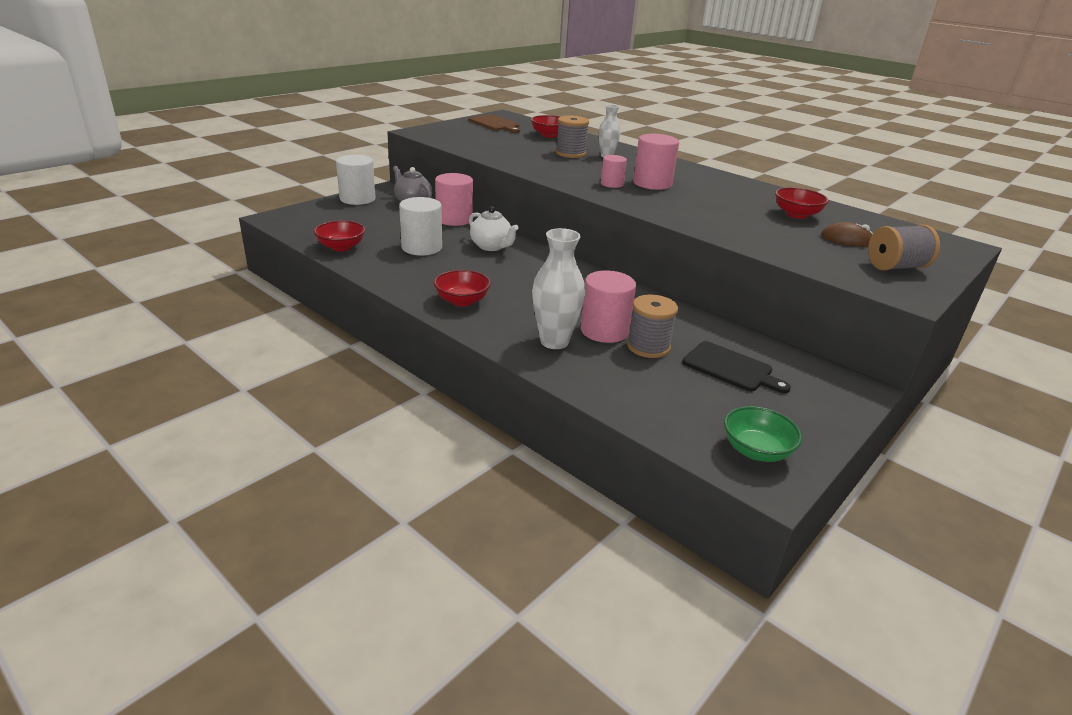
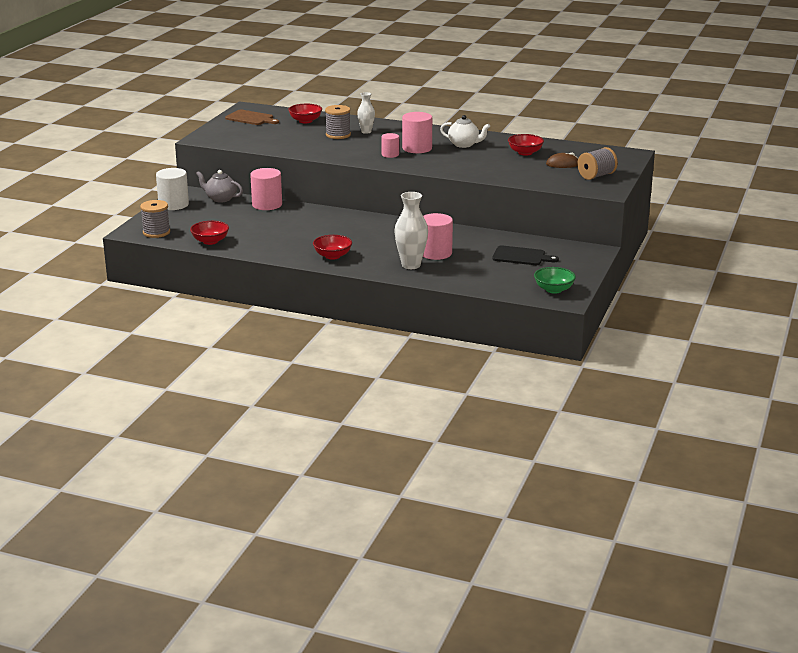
camera: 20 degrees left, 5 degrees down
white cylinder [399,197,442,255] -> none
white teapot [469,207,519,251] -> white teapot moved to [440,115,490,148]
grey spool [627,294,678,358] -> grey spool moved to [140,200,170,238]

